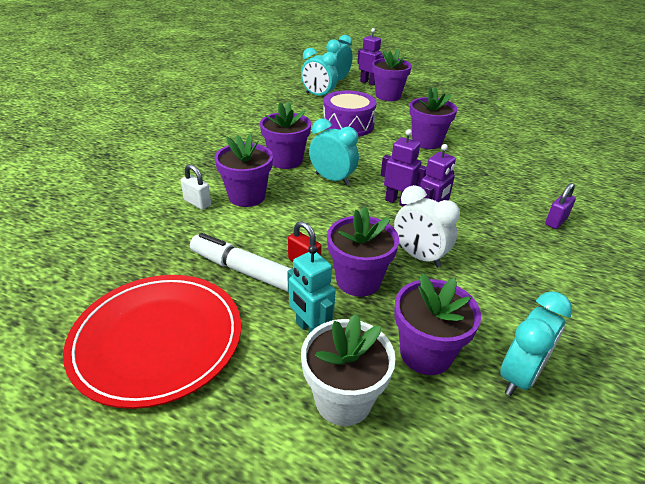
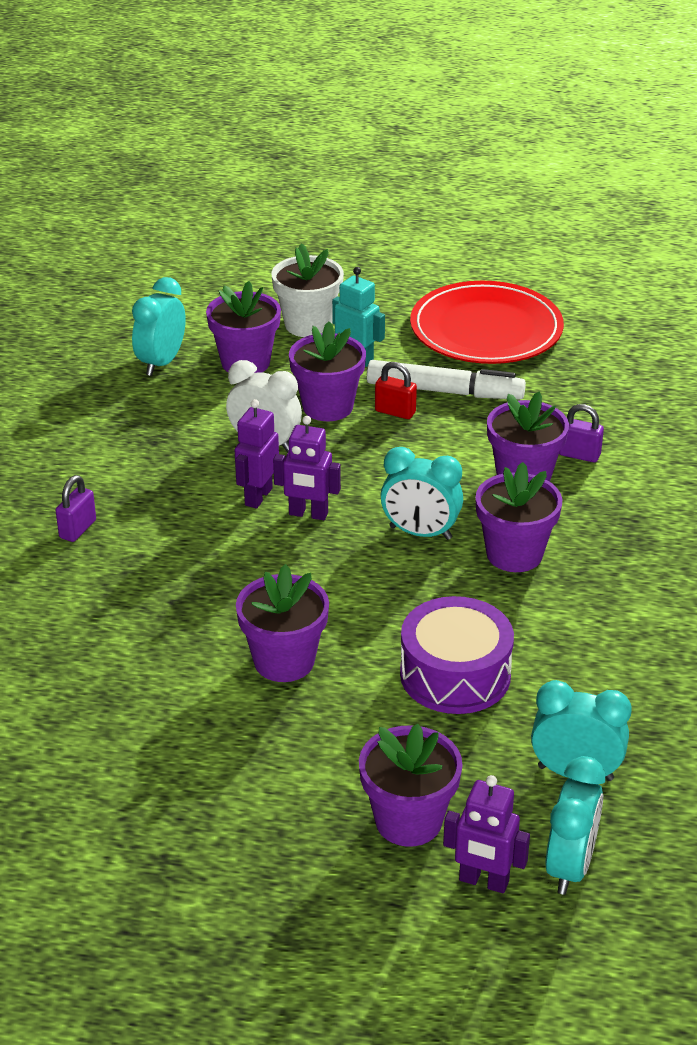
camera: 165 degrees right, 0 degrees up
white padlock [181,164,211,210] -> purple padlock [559,404,604,463]

